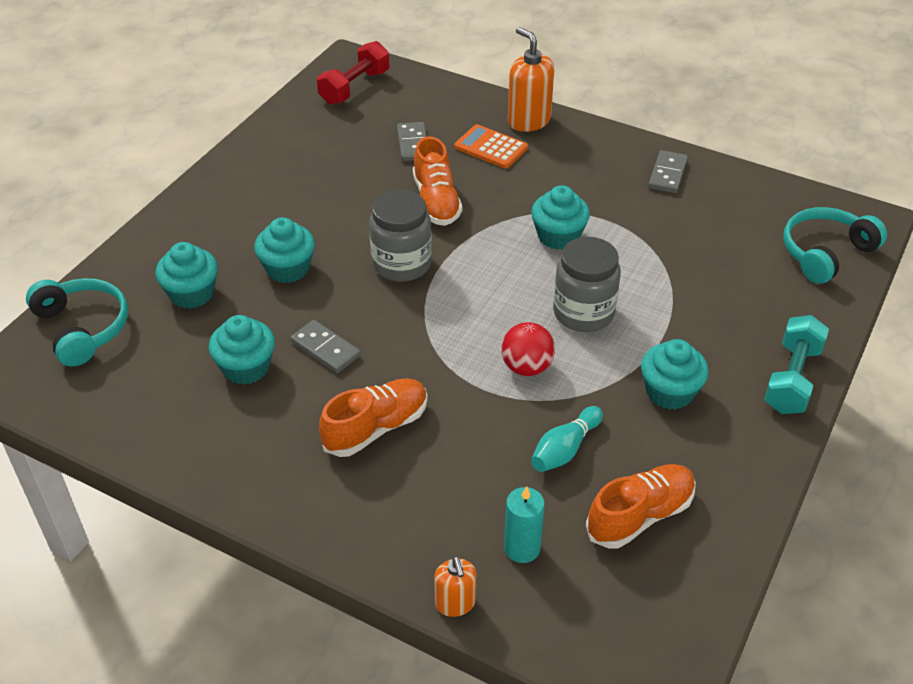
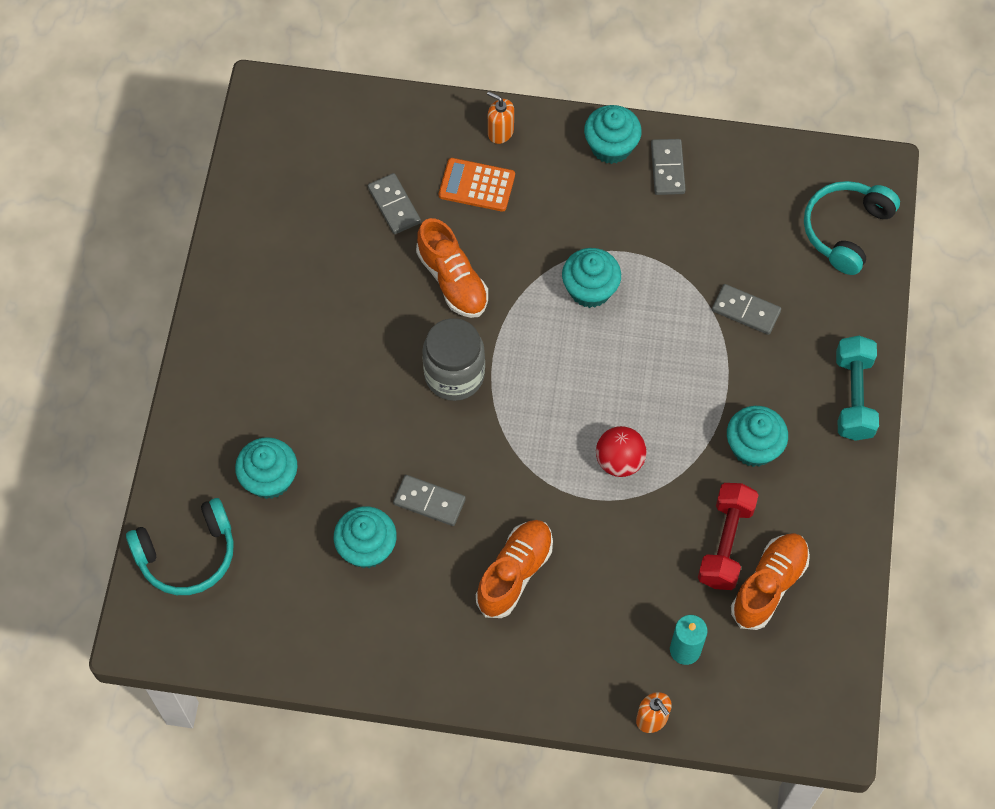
camera: 20 degrees left, 20 degrees up
turquoise headphones [26,278,128,367] -> turquoise headphones turned 120 degrees clockwise [126,498,234,595]
turquoise cupcake [254,217,315,283] -> turquoise cupcake moved to [584,105,642,164]
red dumbbell [317,41,389,105] -> red dumbbell moved to [698,483,758,590]
orange soap dispenser [508,27,554,132] -> orange soap dispenser [487,91,514,144], size x0.58
turquoise bowling pin [531,406,603,472] -> none
grey jar [553,237,621,332] -> none
none -> grey domino [712,284,781,335]

